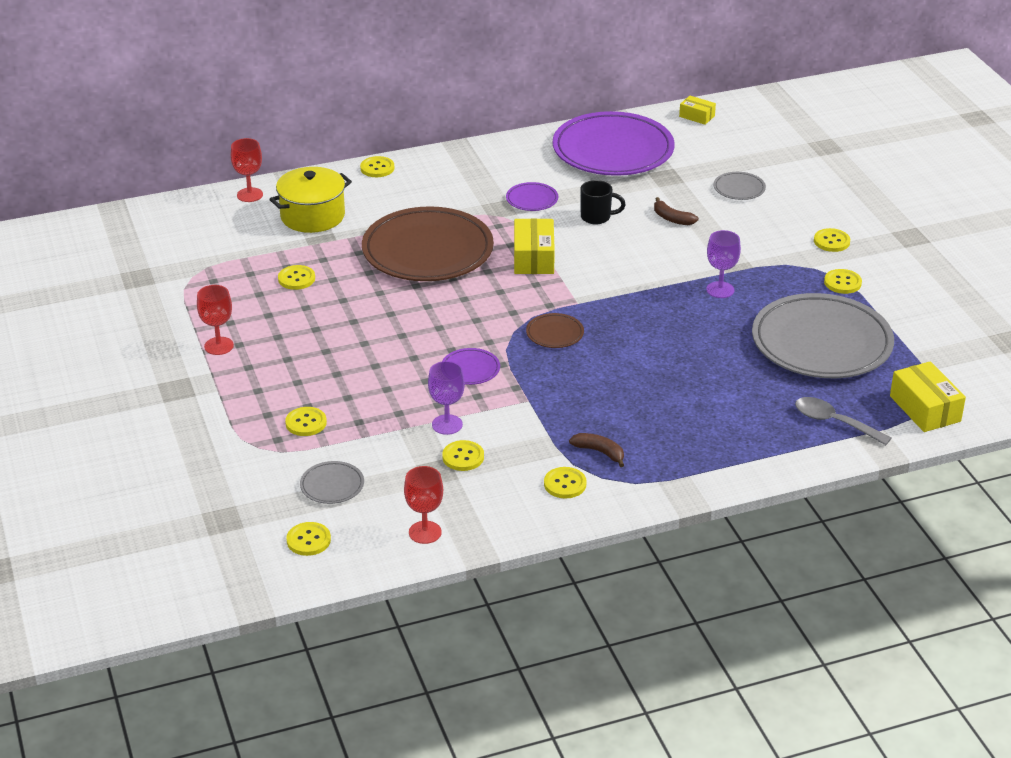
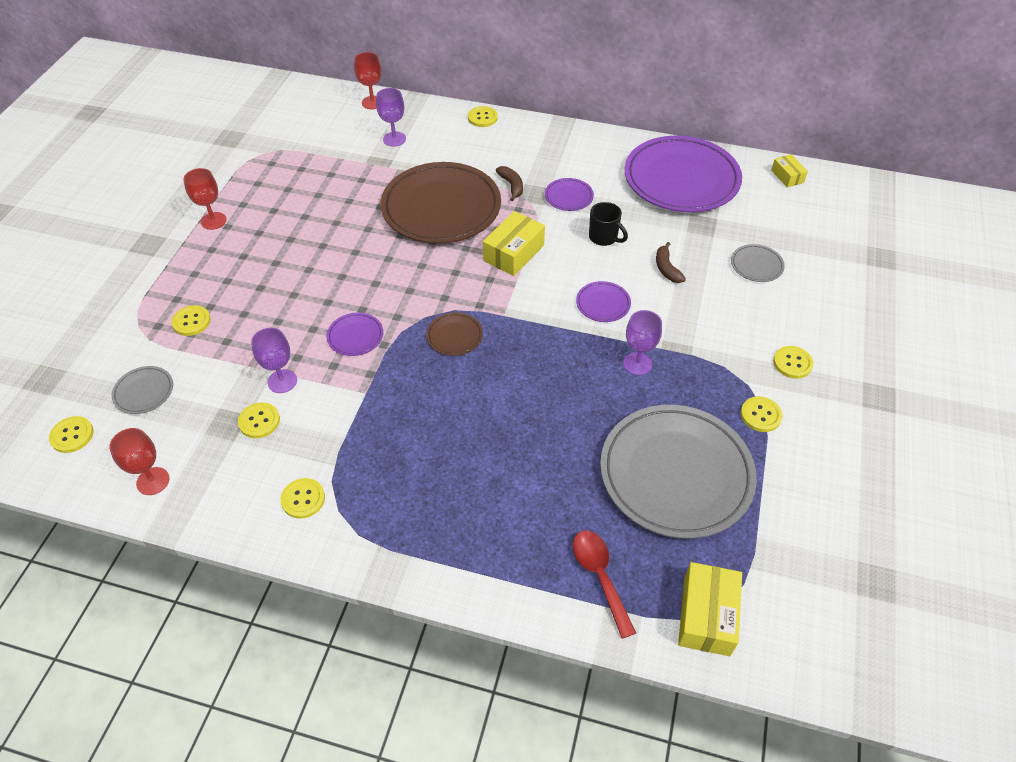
camera: 35 degrees right, 15 degrees up
yellow pot [269,167,352,233] -> purple goblet [376,88,406,147]
yellow button [278,265,315,290] -> none
brown banana [569,433,624,467] -> brown banana moved to [496,166,523,201]
grey spoon [795,397,891,445] -> red spoon [573,530,636,639]
none -> purple plate [576,281,631,322]

